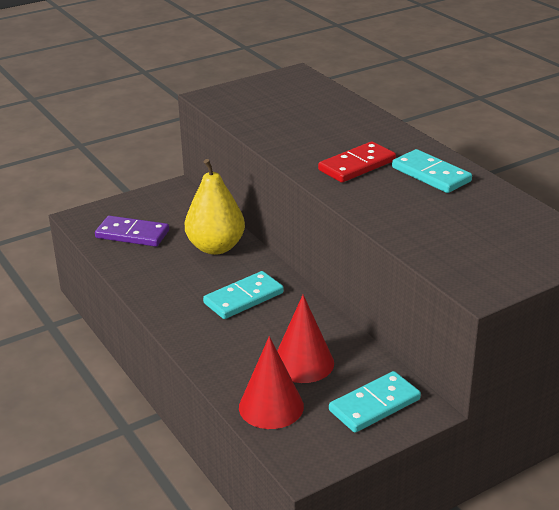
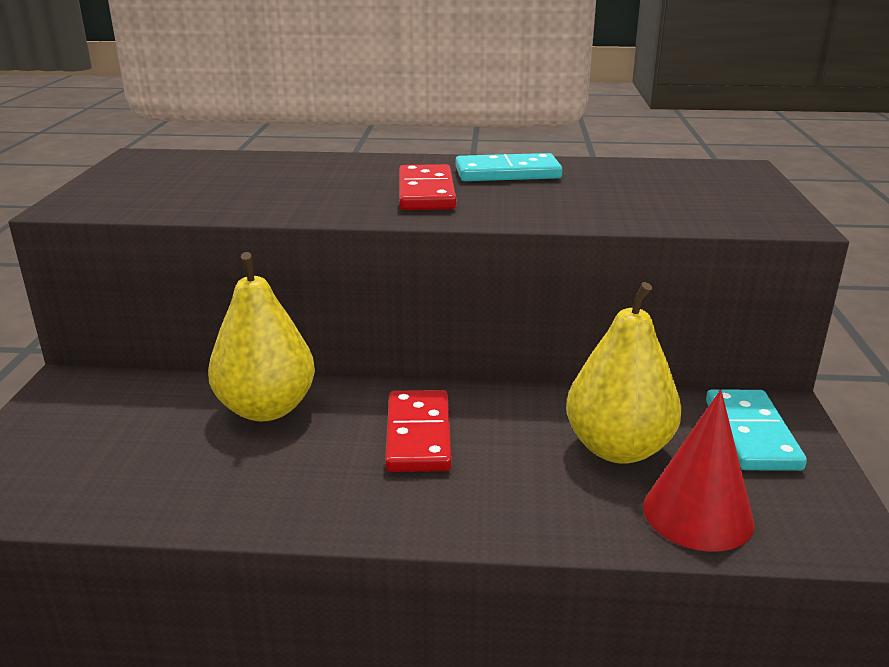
camera: 55 degrees left, 5 degrees down
purple domino [95,216,169,247] -> none
turquoise domino [203,271,284,319] -> red domino [385,390,452,472]
red cone [277,295,334,383] -> yellow pear [566,282,681,464]

